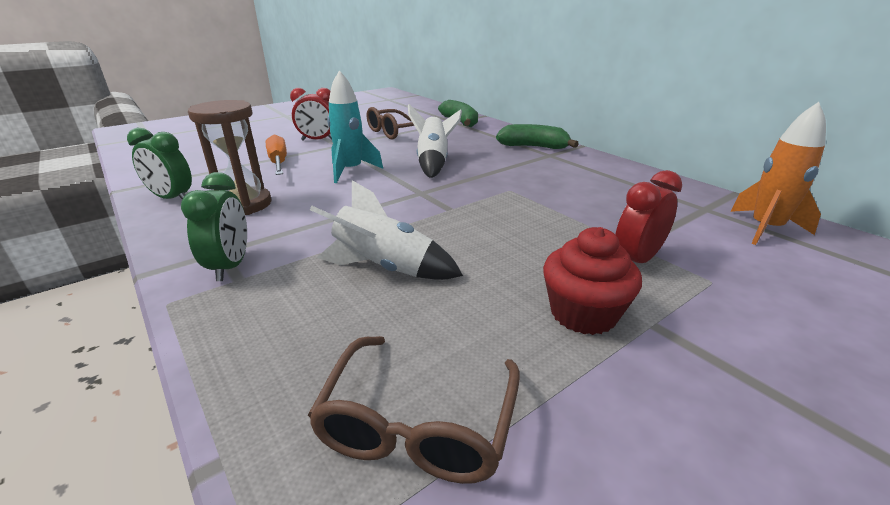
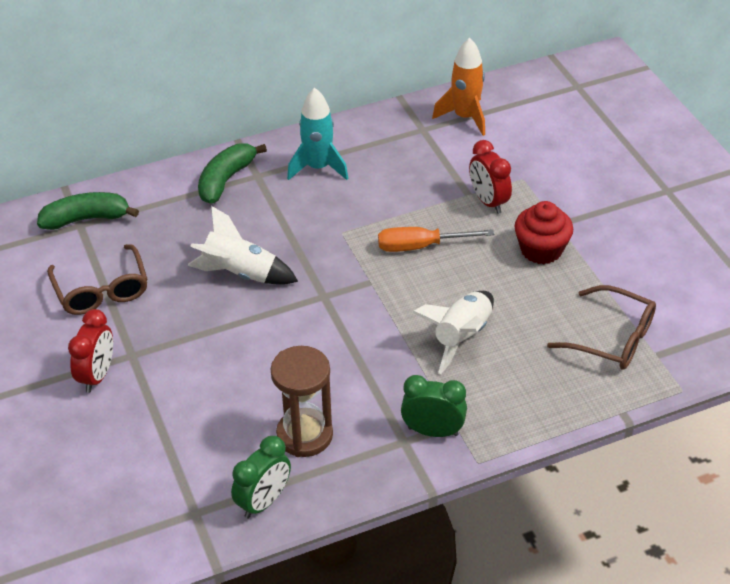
camera: 75 degrees left, 15 degrees up
orange screwdriver [266,135,287,175] -> orange screwdriver moved to [378,227,494,252]
turquoise rocket [327,70,383,183] -> turquoise rocket moved to [287,88,348,180]

